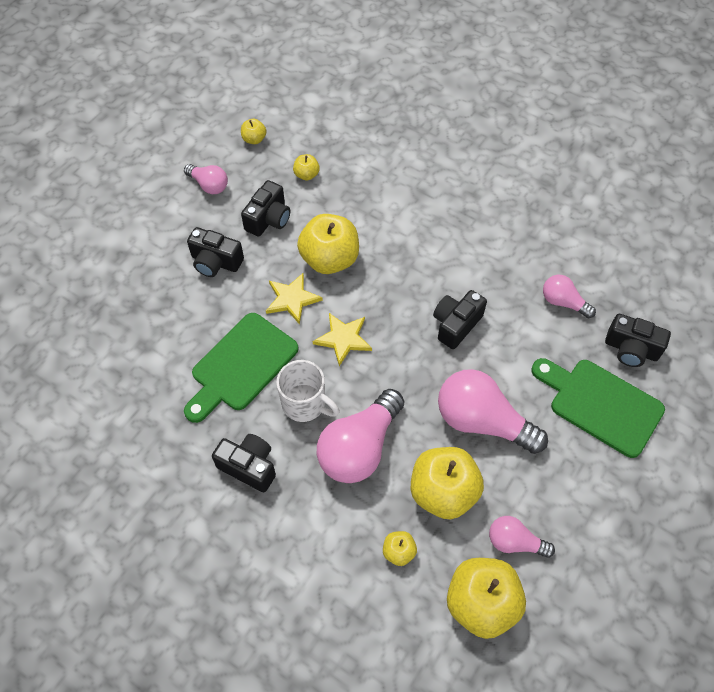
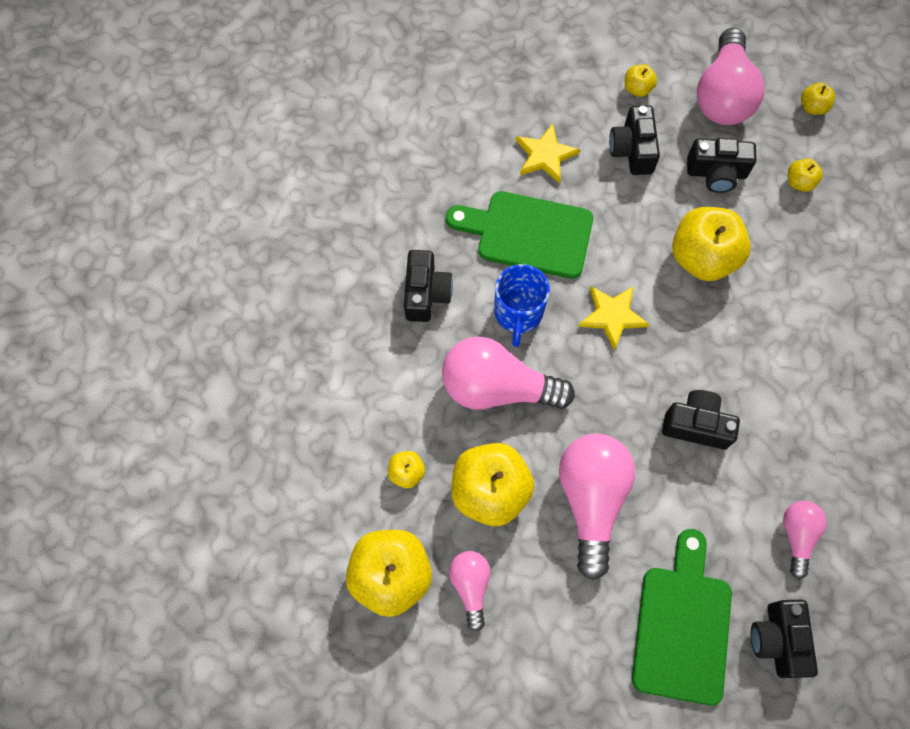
camera: 65 degrees right, 10 degrees up
pink light bulb [184,164,228,194] -> pink light bulb [697,28,765,125], size x1.85
yellow star [266,273,323,325] -> yellow star moved to [516,123,580,183]
white mug [276,360,340,422] -> blue mug [494,264,550,347]
none -> yellow apple [625,64,657,97]

